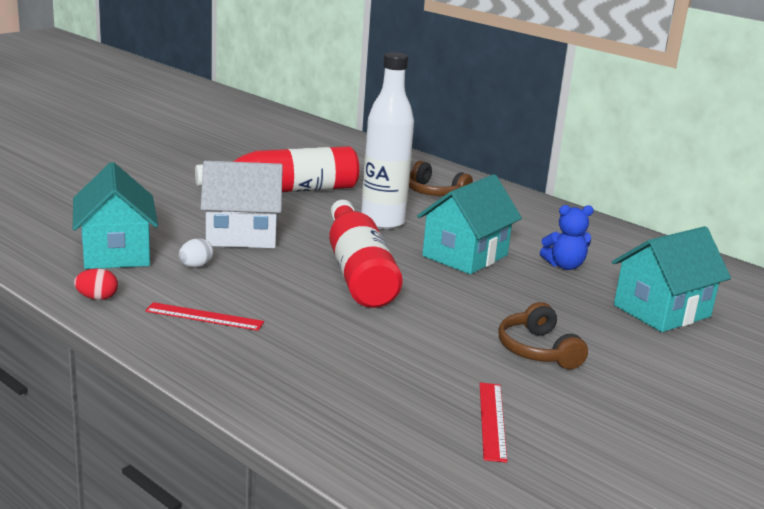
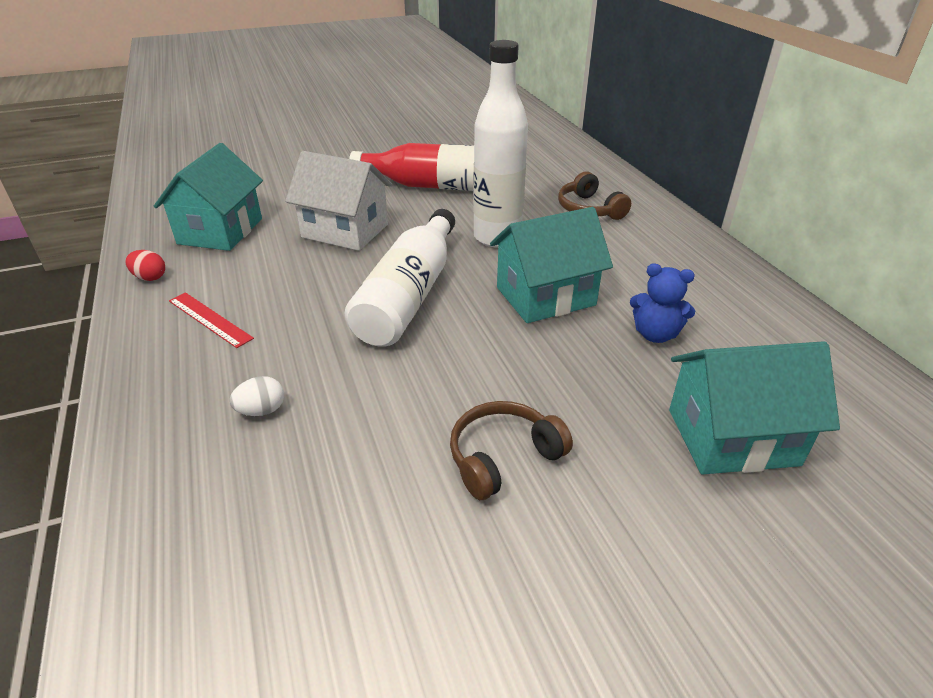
camera: 30 degrees right, 15 degrees up
white egg [179,238,214,268] -> white egg moved to [229,376,284,416]
red bottle [329,200,403,308] -> white bottle [345,209,455,347]
red ruler [480,383,507,463] -> none
brown headphones [499,302,588,369] -> brown headphones turned 45 degrees clockwise [450,401,573,500]

